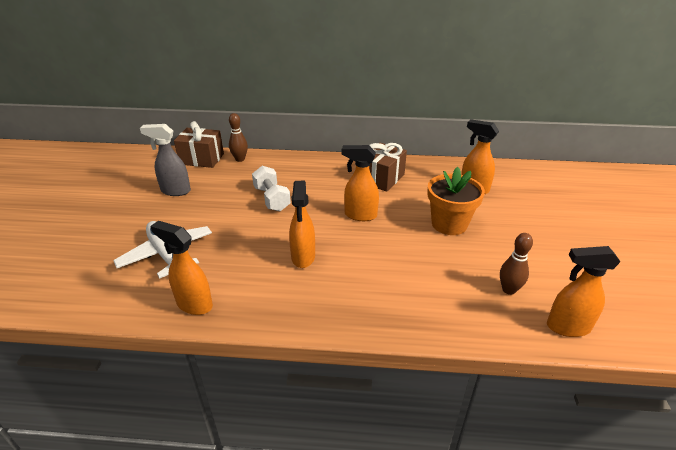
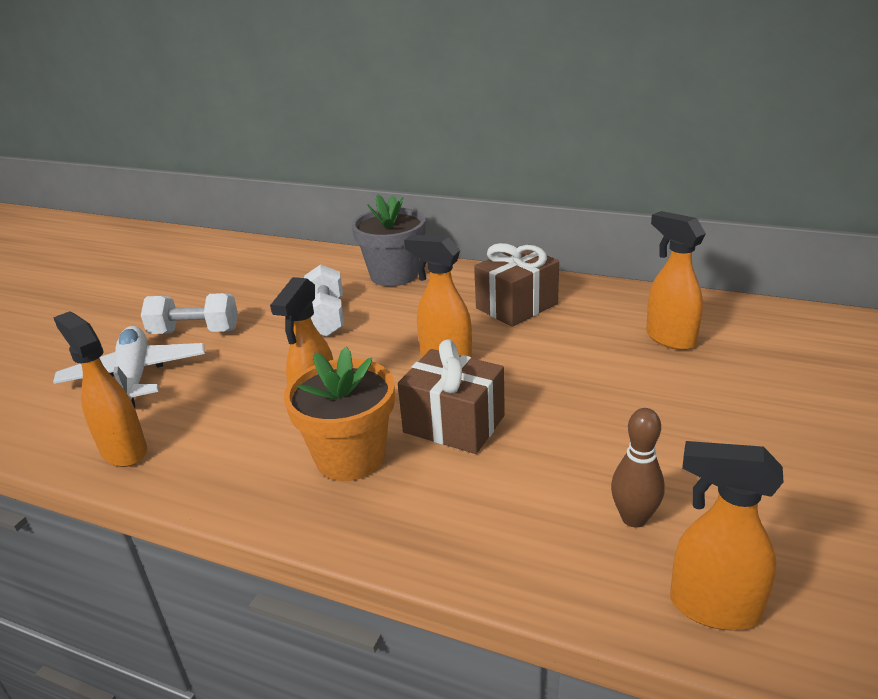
camera: 20 degrees right, 5 degrees down
grey spray bottle [140,124,191,196] -> none
brown gift [174,121,224,168] -> brown gift moved to [398,339,505,454]
brown bowling pin [229,113,248,162] -> none
orange flower pot [427,167,485,235] -> orange flower pot moved to [284,347,395,481]
none -> white dumbbell [141,293,238,334]
none -> grey flower pot [352,195,426,286]

